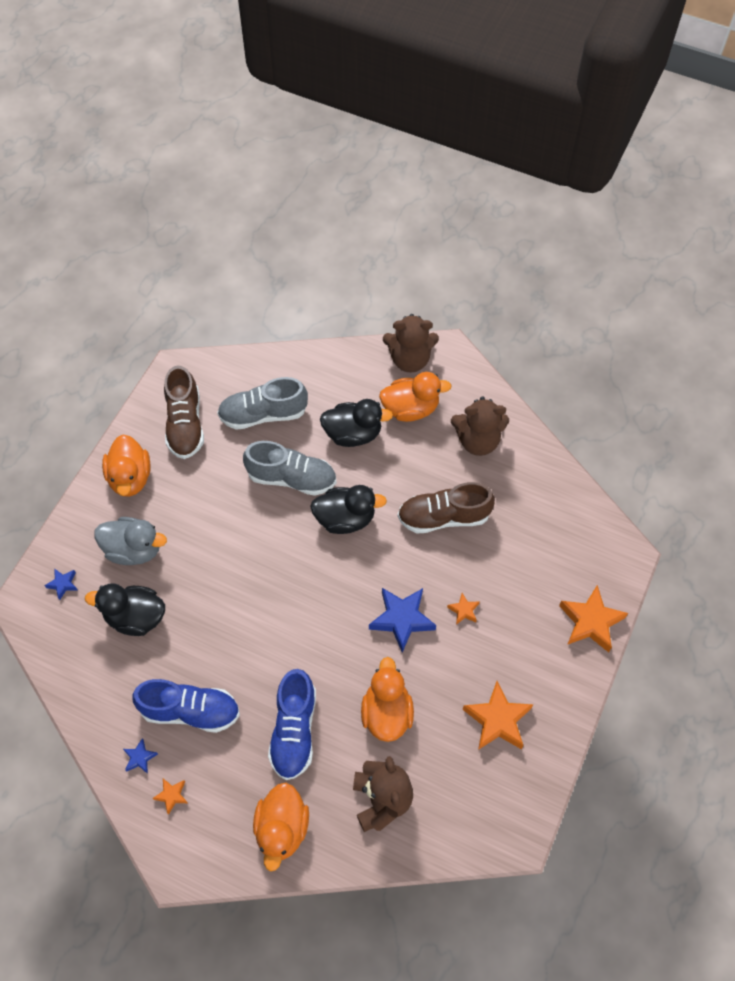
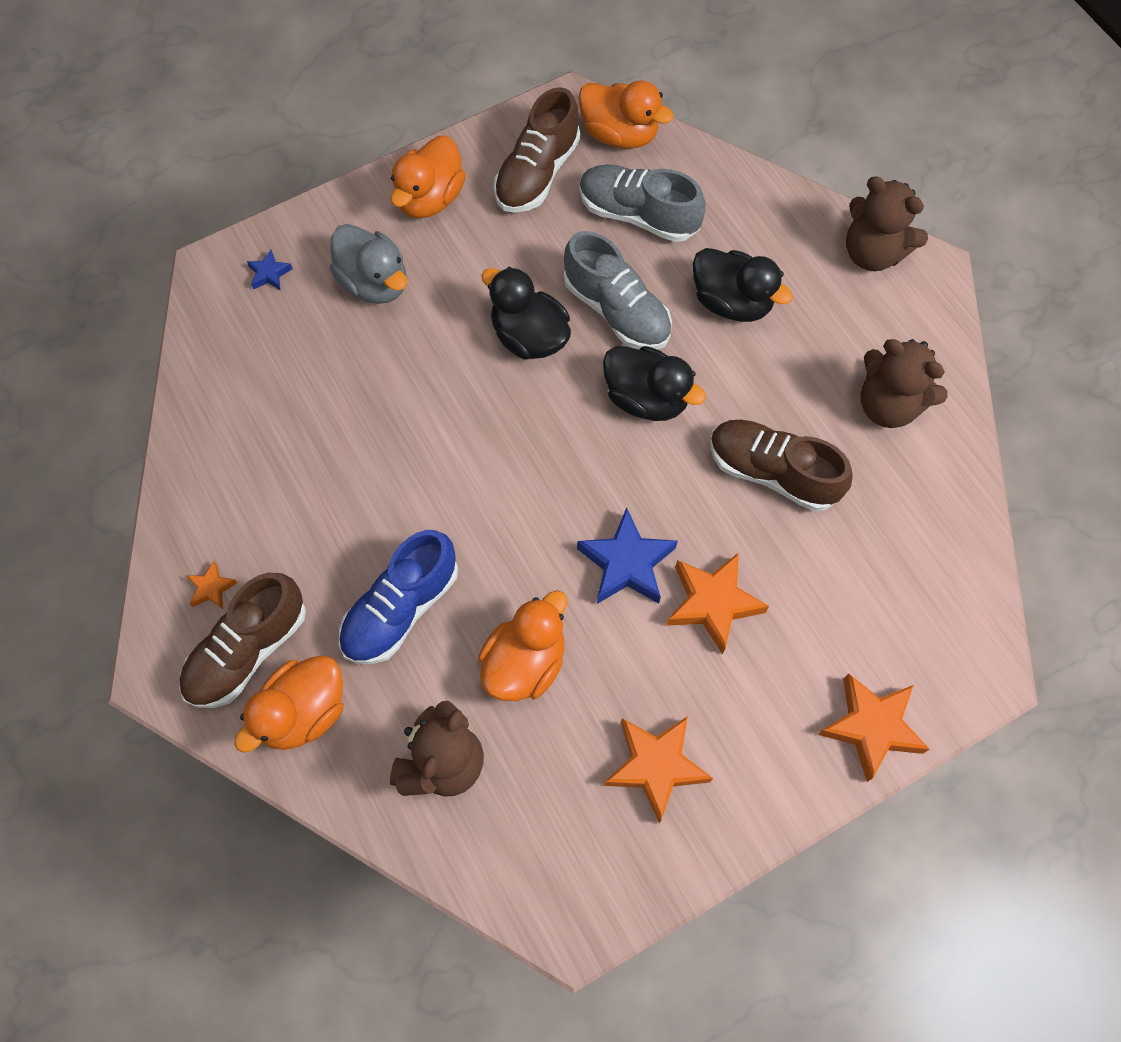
camera: 35 degrees right, 5 degrees up
black duck [85,584,165,636] -> black duck moved to [481,267,571,360]
blue star [123,738,158,774] -> none
blue shoe [132,679,240,733] -> none
orange duck [379,372,452,422] -> orange duck moved to [578,81,674,149]
orange star [447,593,480,625] -> orange star [666,553,769,654], size x2.03
none -> brown shoe [179,573,306,708]

